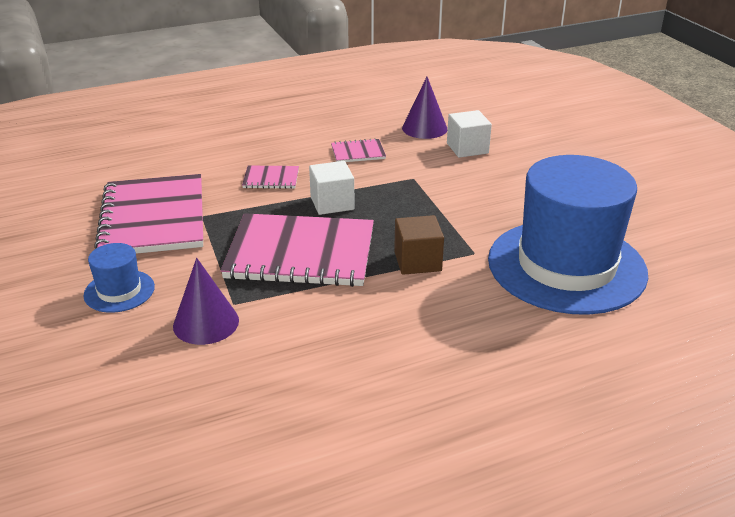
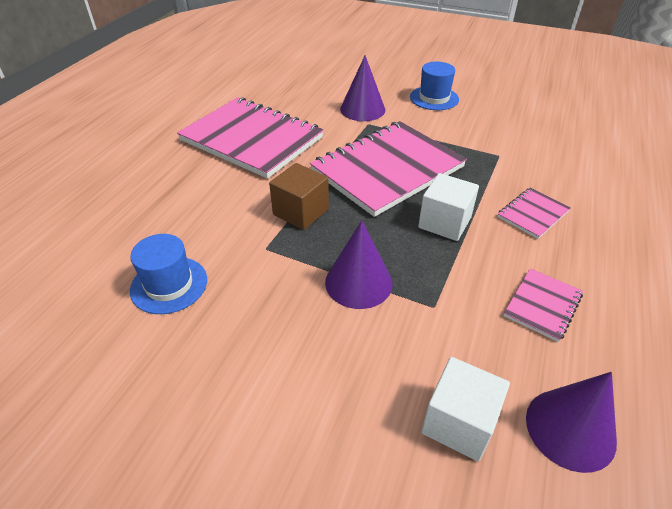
camera: 135 degrees right, 10 degrees up
pink notebook [94,174,203,254] -> pink notebook moved to [177,97,324,179]
blue hat [488,155,648,315] -> blue hat [130,234,207,314], size x0.42
none -> purple cone [325,220,393,309]

